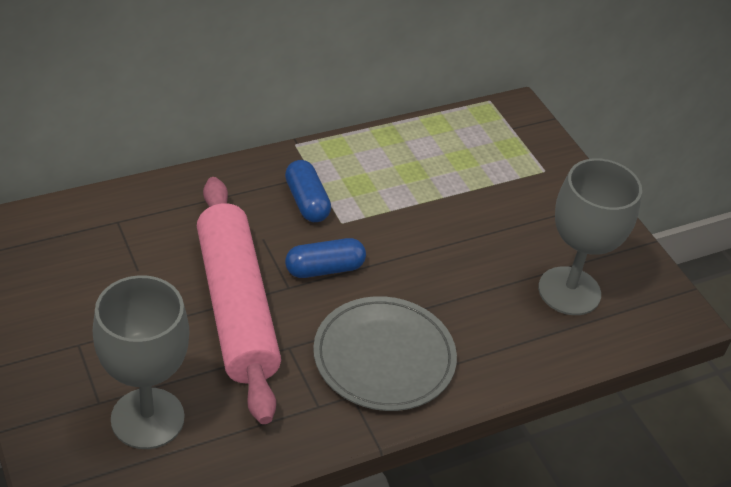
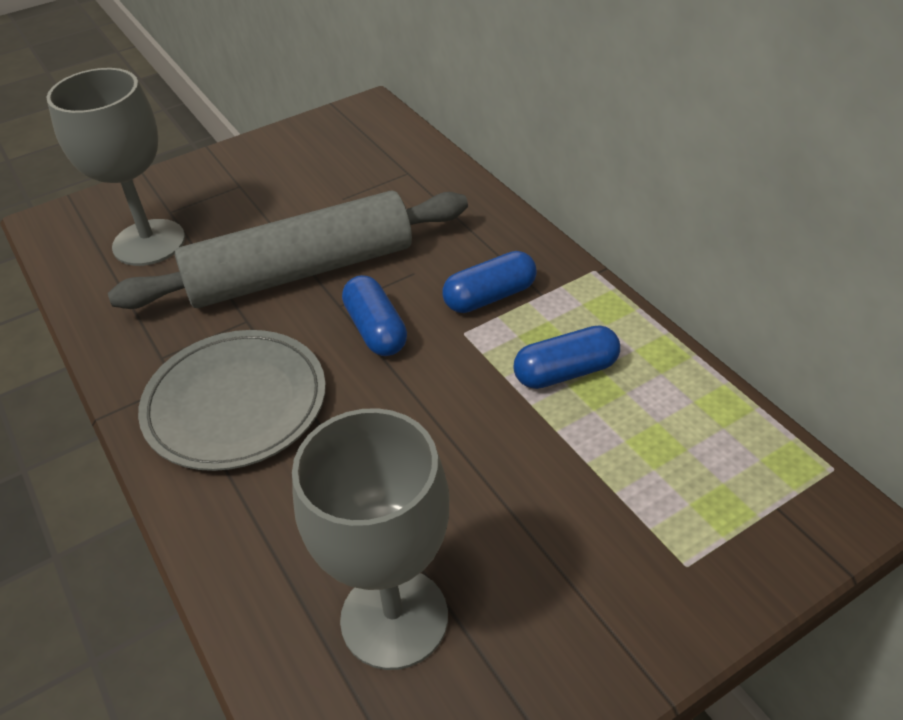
camera: 90 degrees right, 0 degrees up
pink rolling pin [197,177,281,424] -> grey rolling pin [108,191,468,309]
none -> blue capsule [513,325,620,389]

